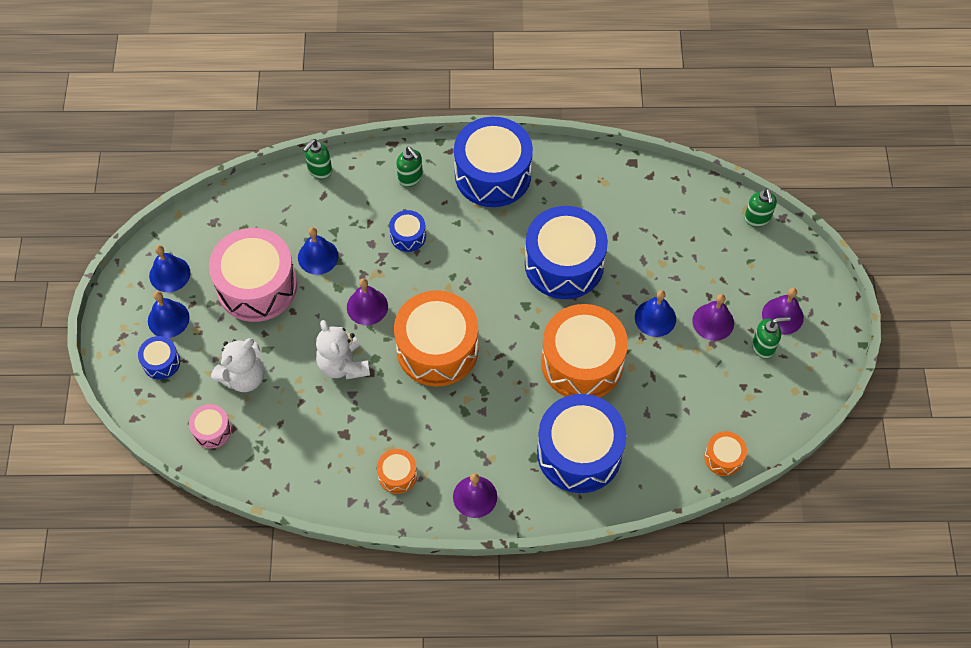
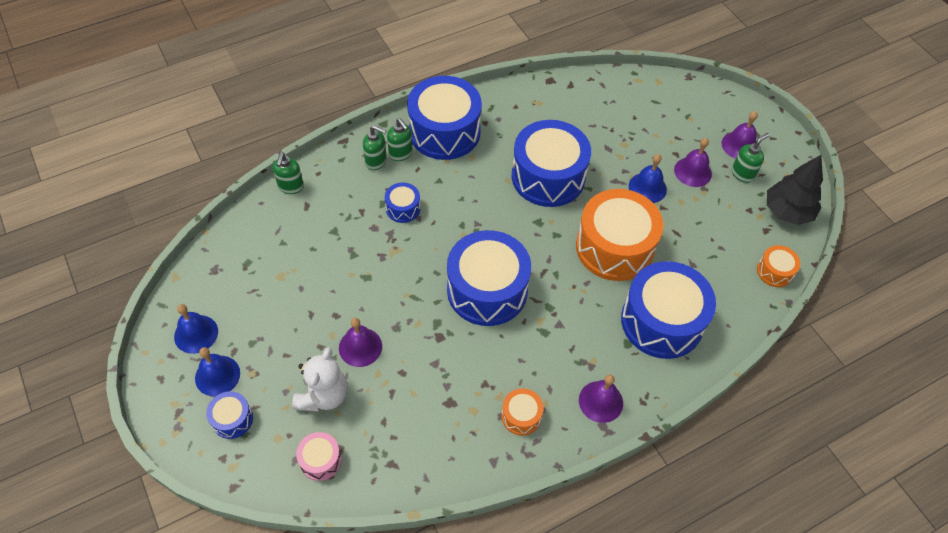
camera: 30 degrees left, 5 degrees down
pink drum [209,228,297,322] -> none
blue bell [298,227,339,275] -> none
white teddy bear [316,320,370,379] -> none
purple bell [347,278,388,325] -> purple bell moved to [339,318,382,367]
orange drum [394,290,479,387] -> blue drum [447,230,531,326]
green soap dispenser [744,188,777,227] -> green soap dispenser moved to [387,118,413,161]
none -> black tree [767,155,823,225]

